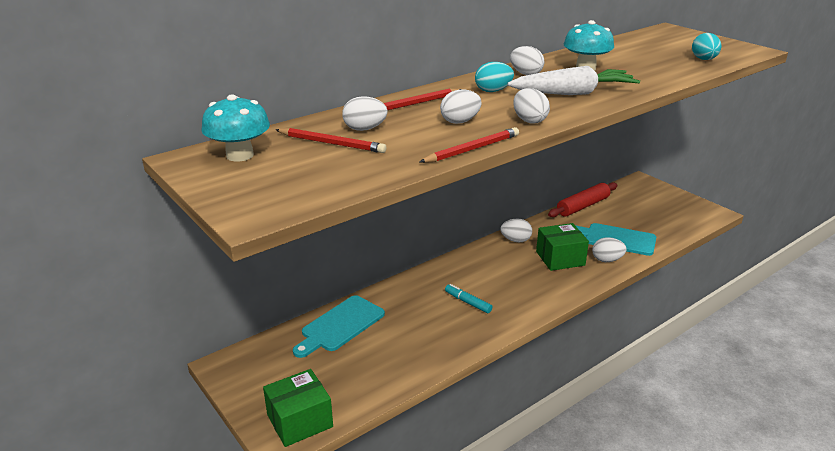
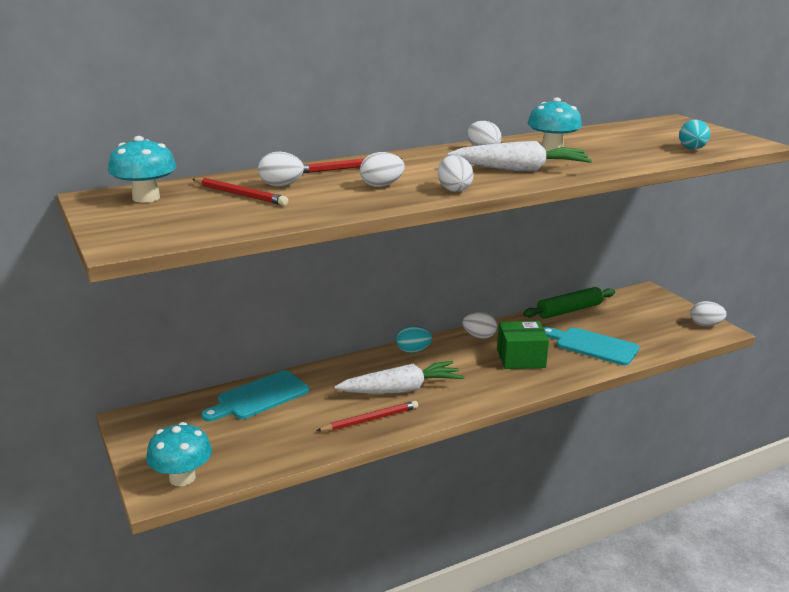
camera: 10 degrees right, 5 degrees down
green box [263,369,333,447] -> turquoise mushroom [146,422,212,486]
red pencil [420,127,519,163] -> red pencil moved to [316,401,418,432]
turquoise marker [445,284,492,313] -> white carrot [334,361,464,394]
turquoise egg [475,62,514,92] -> turquoise egg moved to [396,326,432,353]
red rolling pin [548,182,618,217] -> green rolling pin [523,287,615,319]
white egg [592,237,626,262] -> white egg moved to [690,301,726,326]

